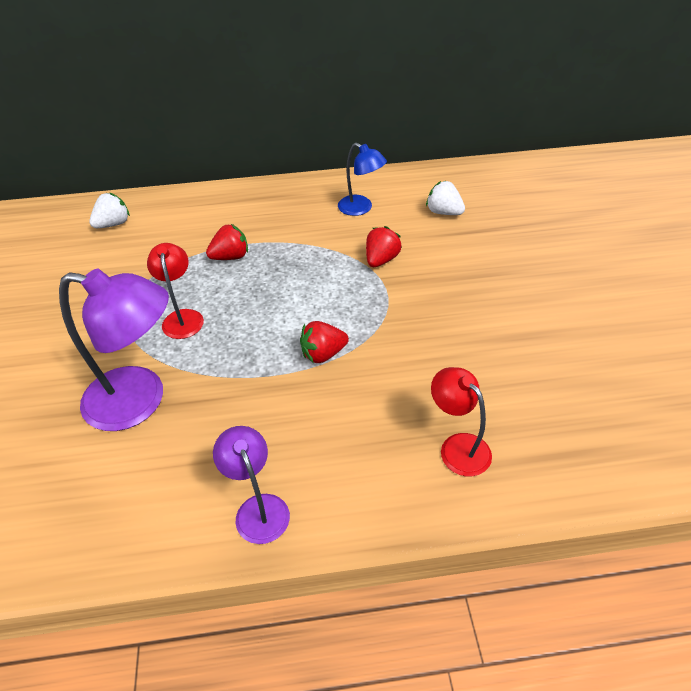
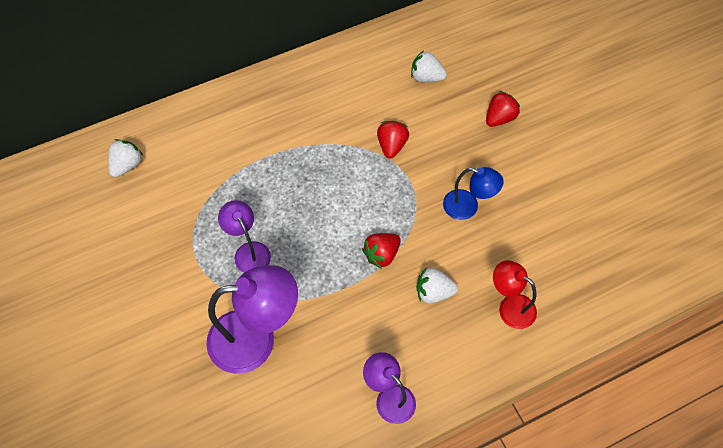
camera: 20 degrees left, 15 degrees up
red lamp [147,243,204,339] -> purple lamp [218,200,271,273]
red strawberry [206,224,248,260] -> red strawberry moved to [486,91,520,127]
blue lamp [338,143,387,216] -> blue lamp moved to [443,167,504,220]
none -> white strawberry [417,268,458,304]

